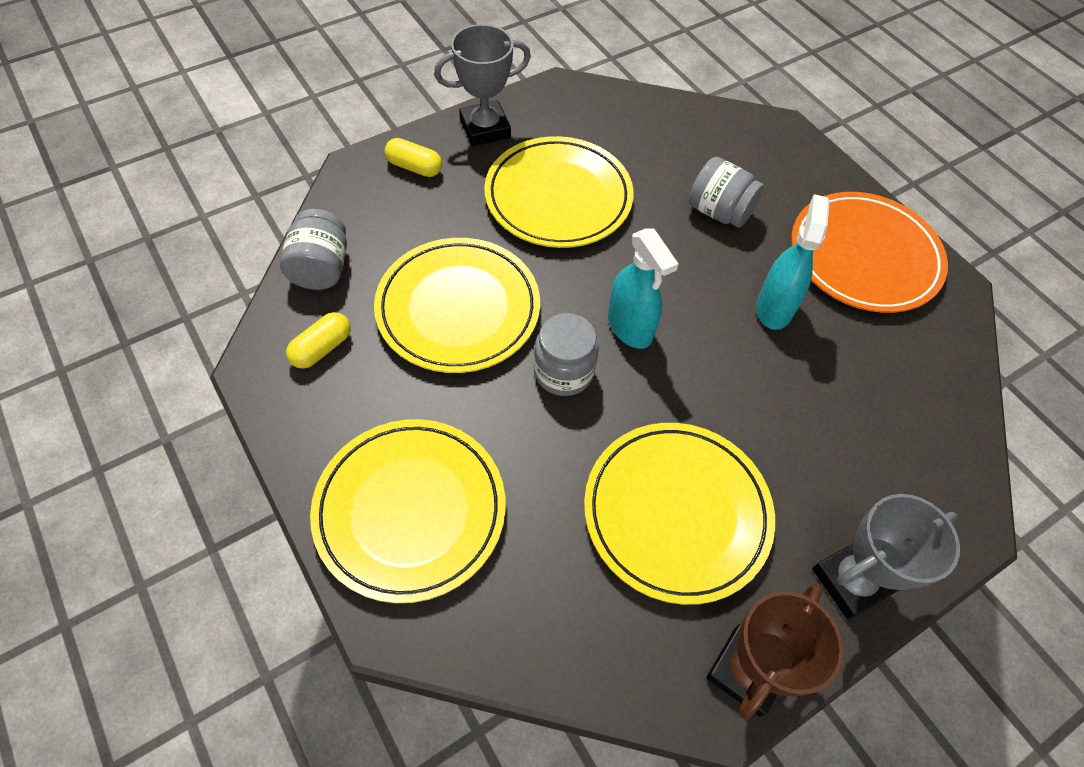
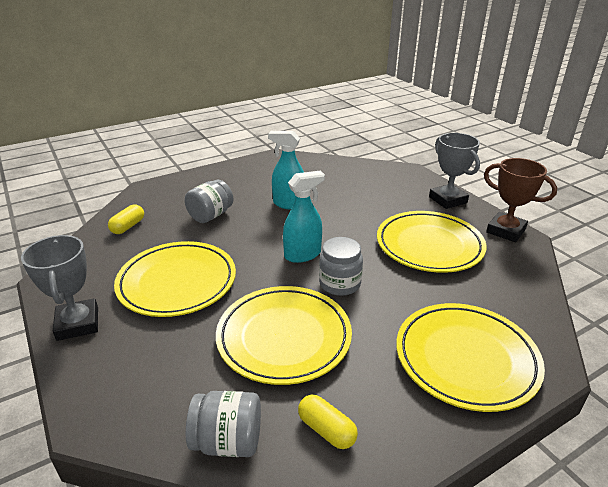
camera: 85 degrees left, 25 degrees down
yellow capsule [385,138,442,177] -> yellow capsule moved to [108,204,144,234]
orange plate [791,192,948,313] -> none

